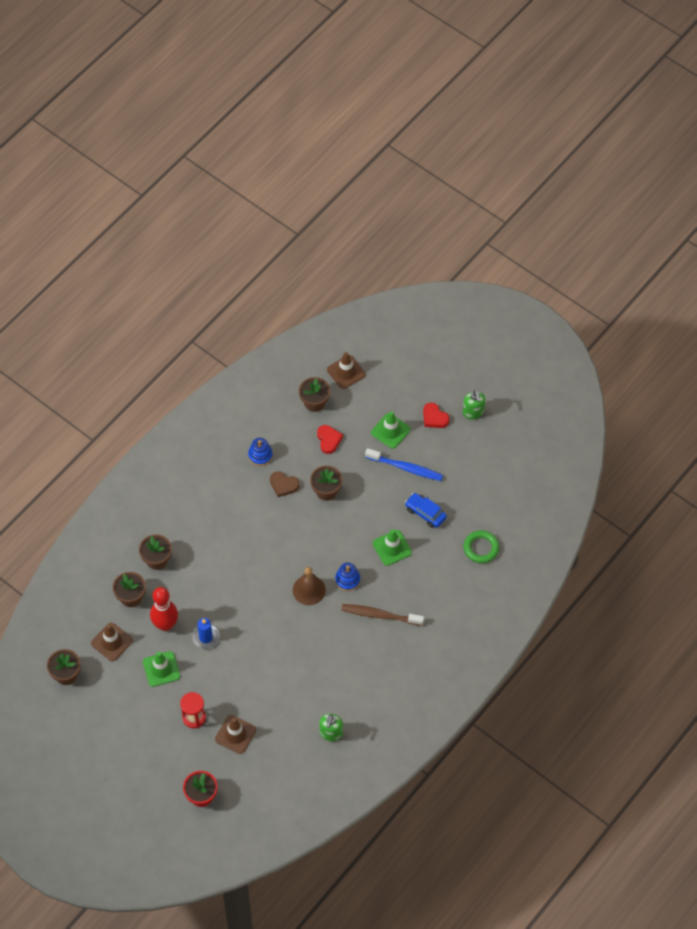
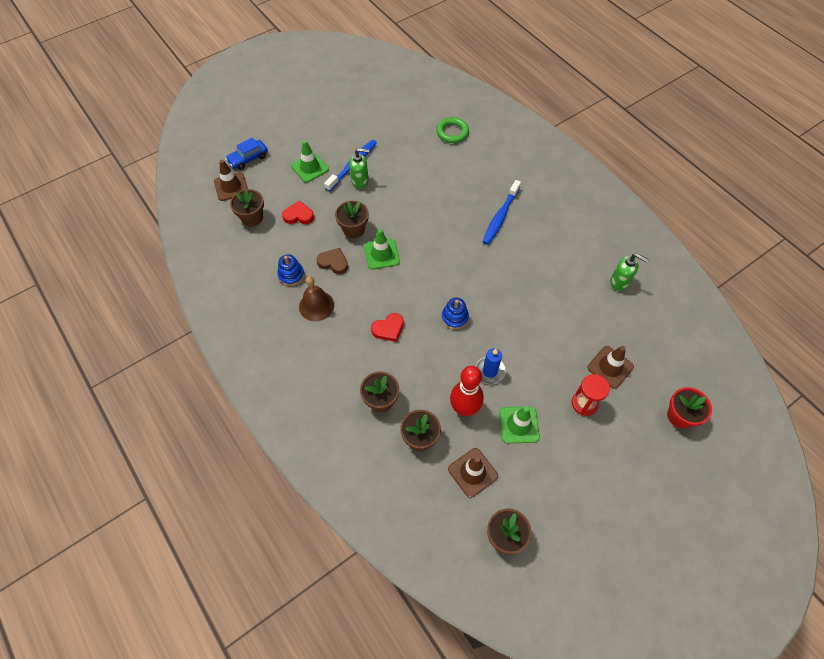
camera: 75 degrees left, 0 degrees up
brown heart [270,471,300,497] -> brown heart turned 105 degrees counterclockwise [317,248,348,274]
brown bell [293,567,326,605] -> brown bell moved to [299,276,334,321]
blue stacking toy [335,563,360,591] -> blue stacking toy moved to [441,298,469,330]
brown toothbrush [341,604,424,626] -> blue toothbrush [483,180,521,245]
green traffic cone [373,529,412,566] -> green traffic cone moved to [364,229,400,270]
blue car [405,493,447,528] -> blue car moved to [225,137,268,170]
red heart [423,403,450,428] -> red heart moved to [371,313,404,342]
green soap dispenser [463,390,485,420] -> green soap dispenser moved to [349,148,369,189]

